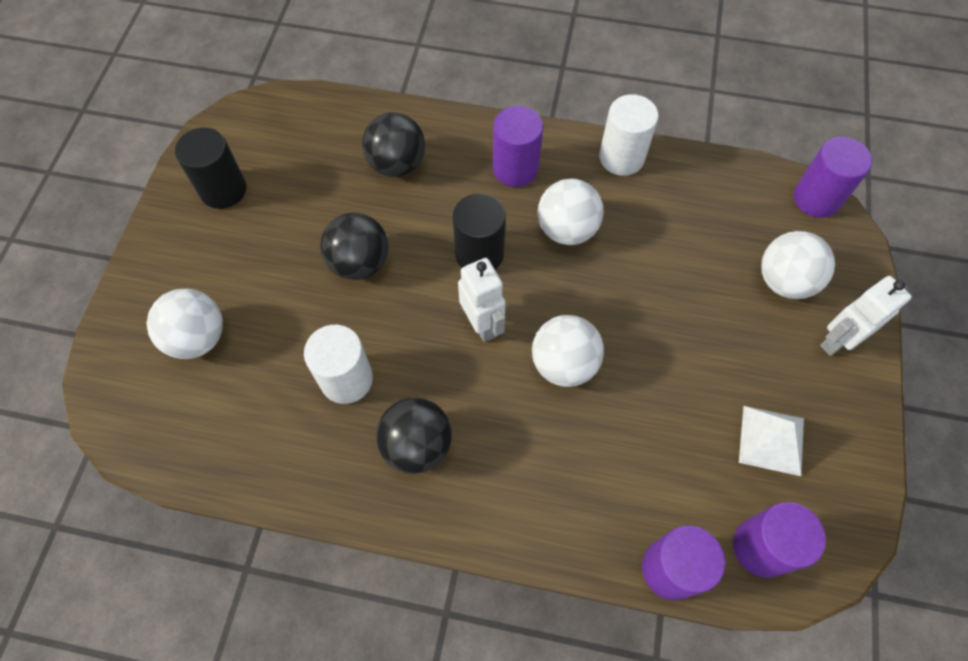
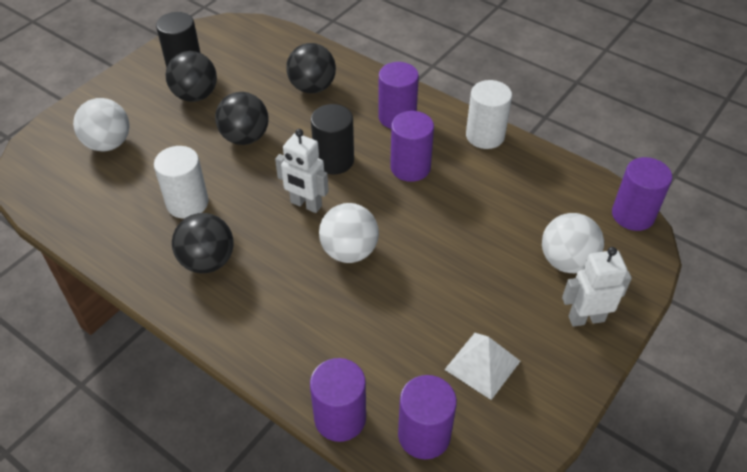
camera: 25 degrees right, 15 degrees down
white robot [458,258,506,342] -> white robot turned 120 degrees clockwise [275,129,329,213]
white ball [538,179,604,245] -> purple cylinder [390,111,434,182]
none -> black ball [166,51,217,102]

